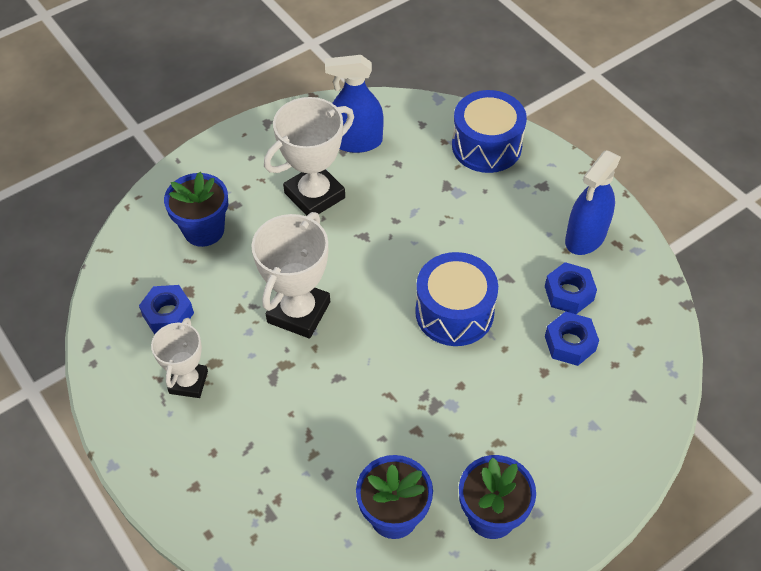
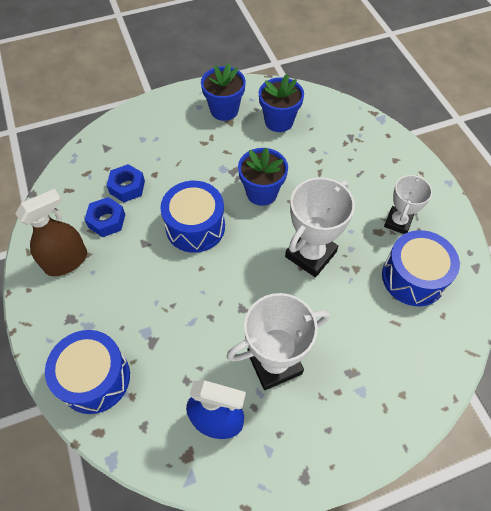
camera: 165 degrees left, 5 degrees up
blue nut [139,285,194,334] -> blue drum [382,230,460,306]
blue flower pot [164,172,228,247] -> blue flower pot moved to [238,147,288,206]
blue spray bottle [565,150,621,255] -> brown spray bottle [16,189,87,276]

